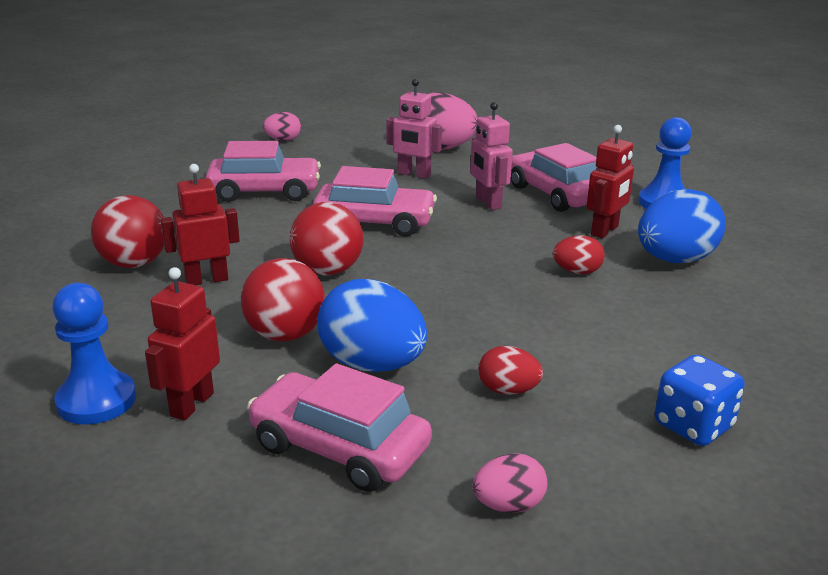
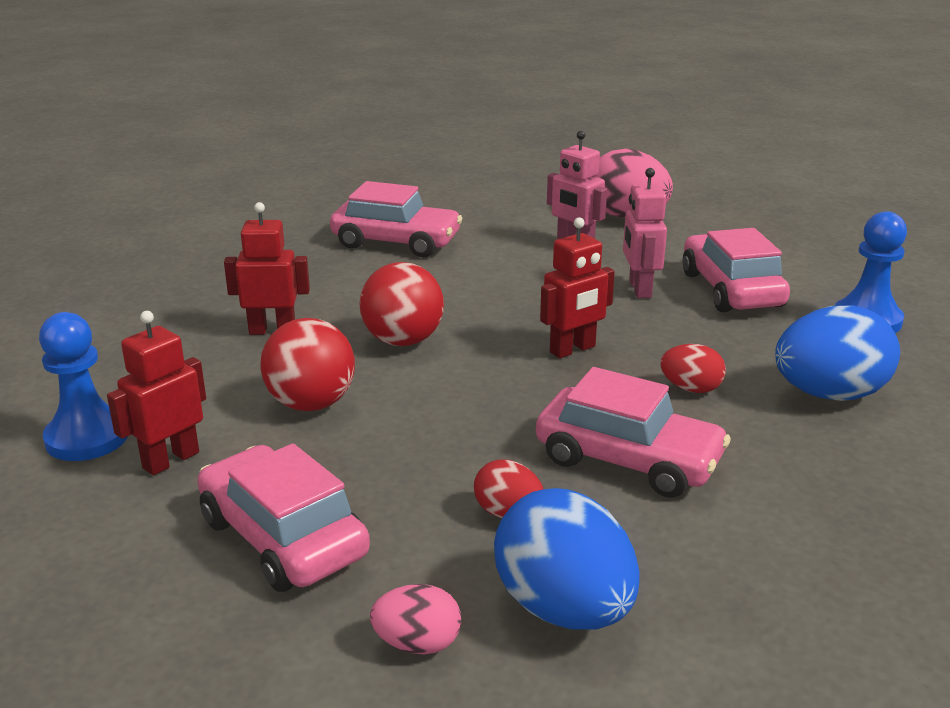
camera: 20 degrees right, 0 degrees up
red ball [91,195,164,268] -> none
pink egg [263,112,301,141] -> none
pink car [313,166,437,236] -> pink car moved to [536,367,731,498]
blue egg [317,279,427,372] -> blue egg moved to [494,488,640,630]
red robot [587,125,634,238] -> red robot moved to [540,217,615,358]
blue dice [655,354,745,446] -> none

